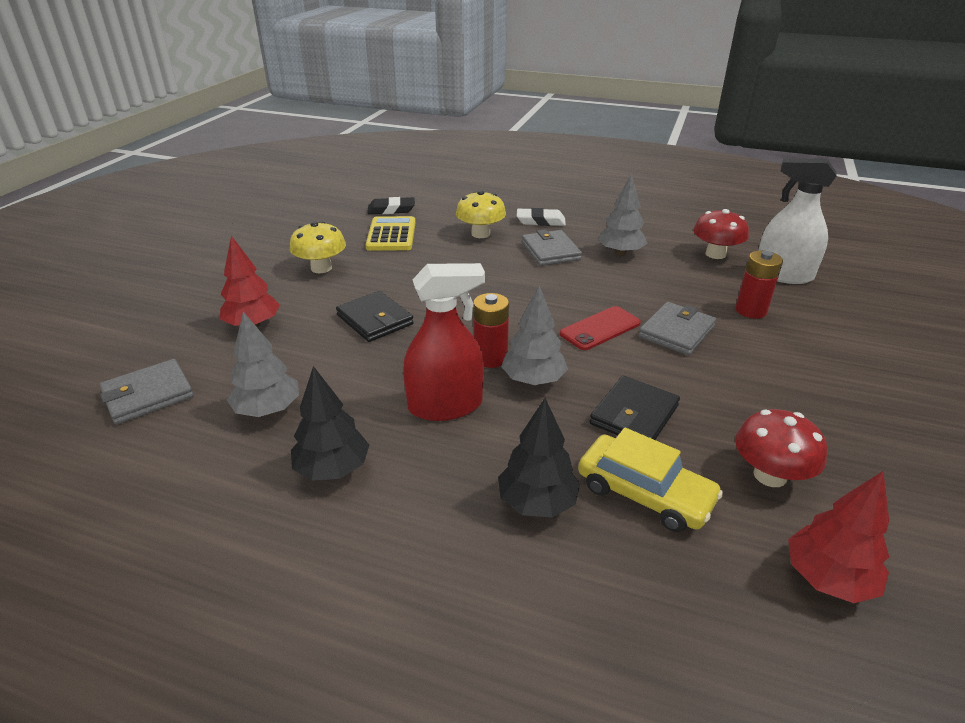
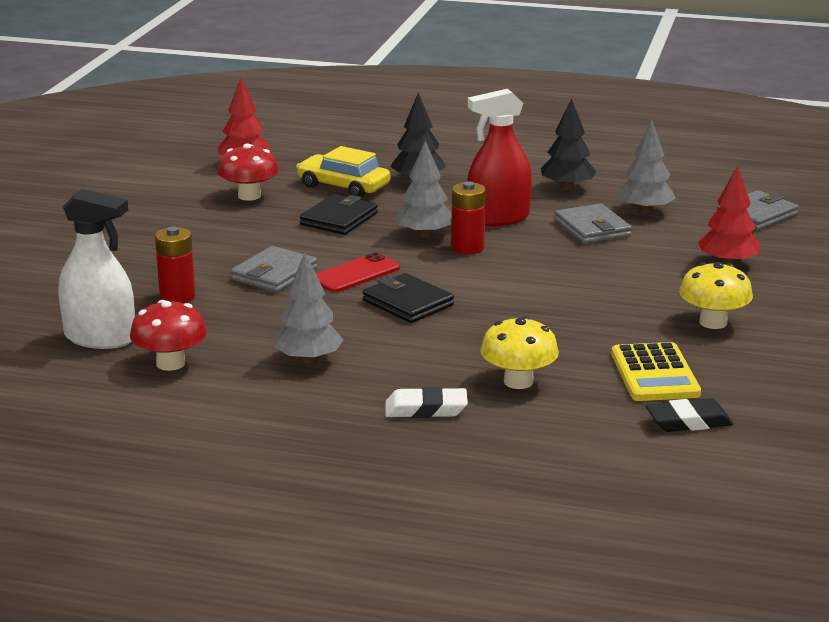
camera: 175 degrees right, 10 degrees down
black wallet [336,291,414,342] -> black wallet moved to [363,273,454,323]
grey wallet [522,229,582,266] -> grey wallet moved to [554,203,632,244]

